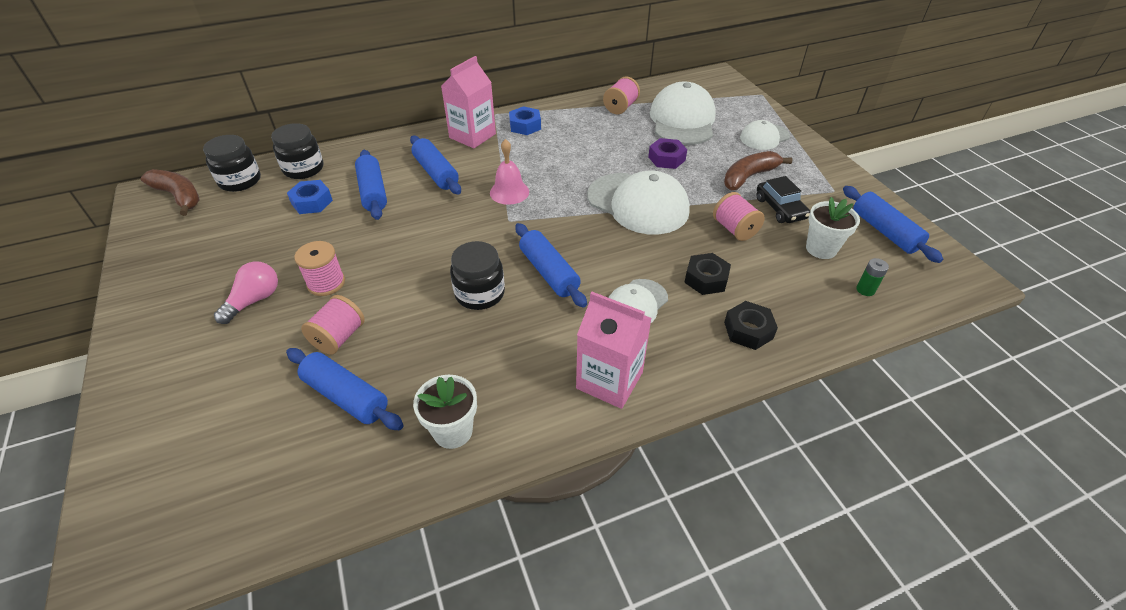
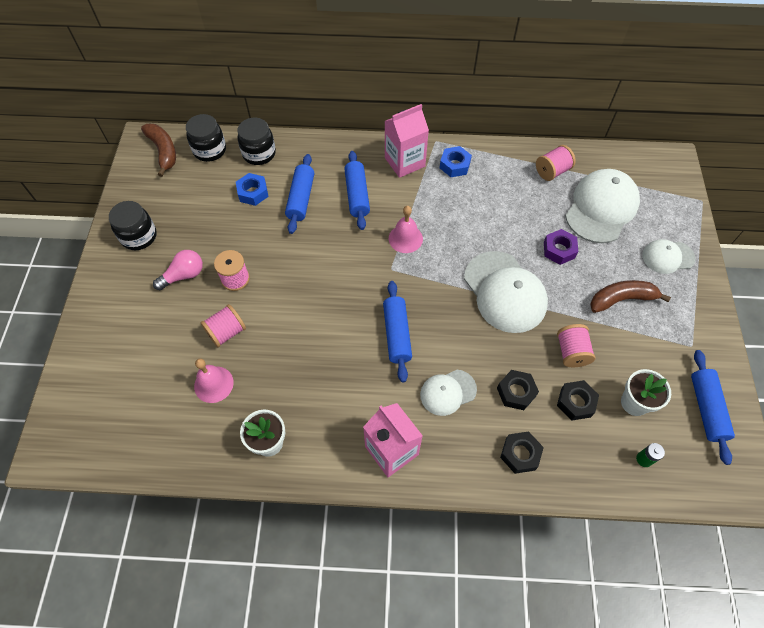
camera: 25 degrees right, 15 degrees up
blue rolling pin [286,348,404,430] -> pink bell [194,359,234,403]
black jar [450,241,505,310] -> black jar moved to [109,201,157,250]
black car [756,176,810,223] -> none
none -> black nut [557,380,599,421]

